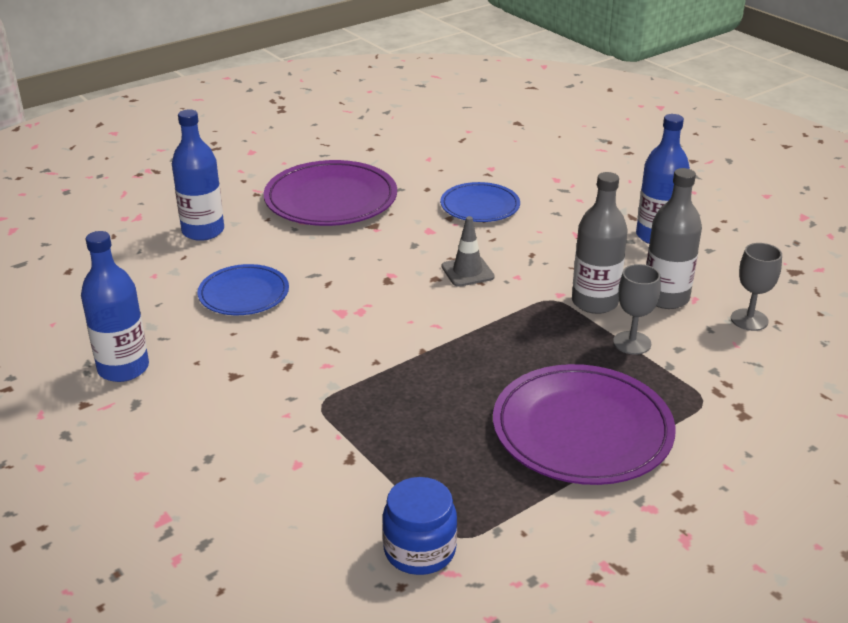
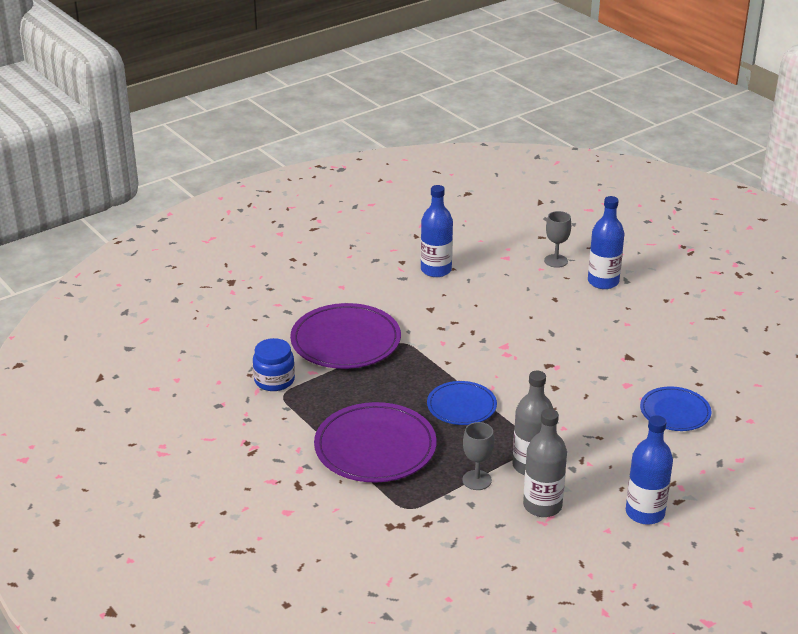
camera: 90 degrees right, 0 degrees up
blue plate [197,264,289,315] -> blue plate moved to [427,381,497,425]
purple plate [264,160,397,226] -> purple plate moved to [290,303,401,369]
grey traffic cone [442,216,495,287] -> none
grey goblet [731,243,782,331] -> grey goblet moved to [544,211,571,268]

